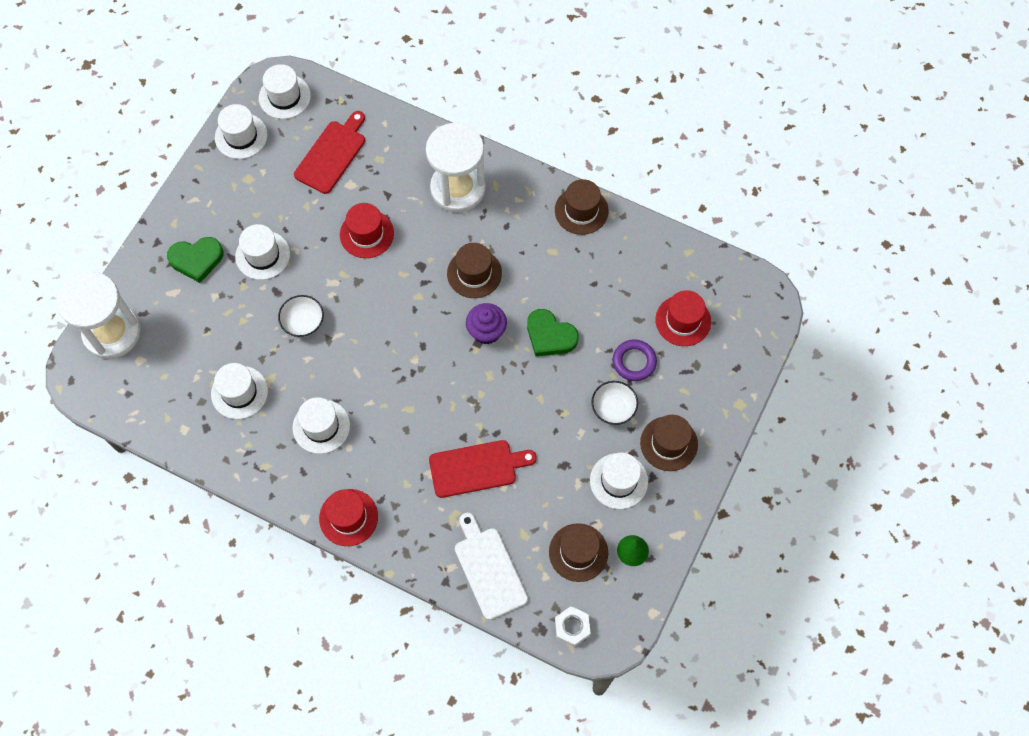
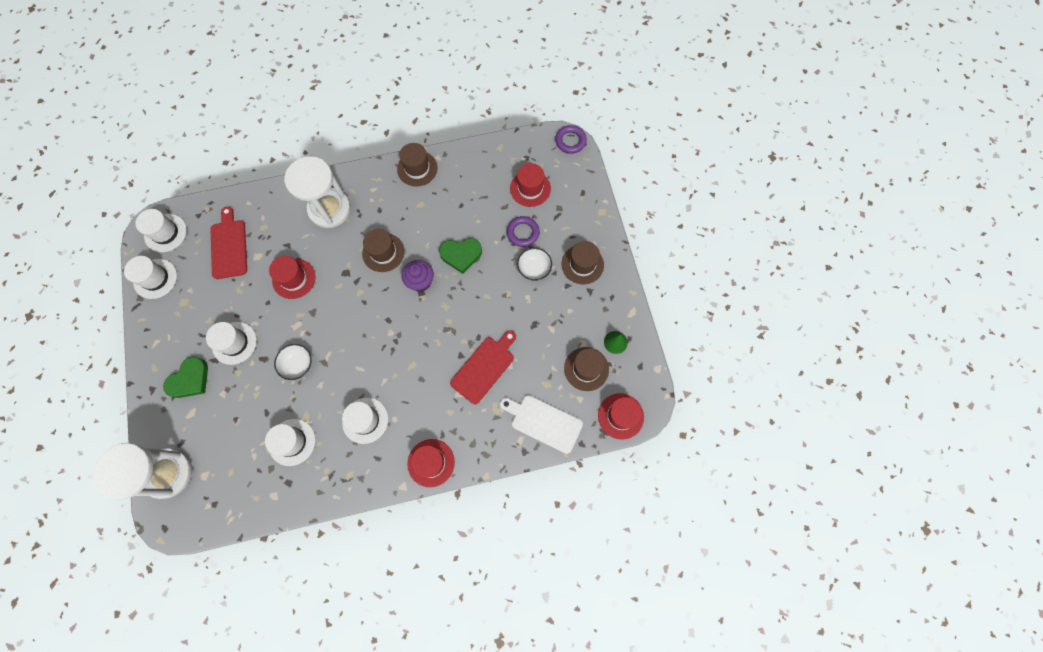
camera: 40 degrees left, 5 degrees up
white nut [555,606,591,647] -> red hat [598,393,644,440]
white hat [590,452,648,509] -> none
none -> purple ring [555,125,587,154]

